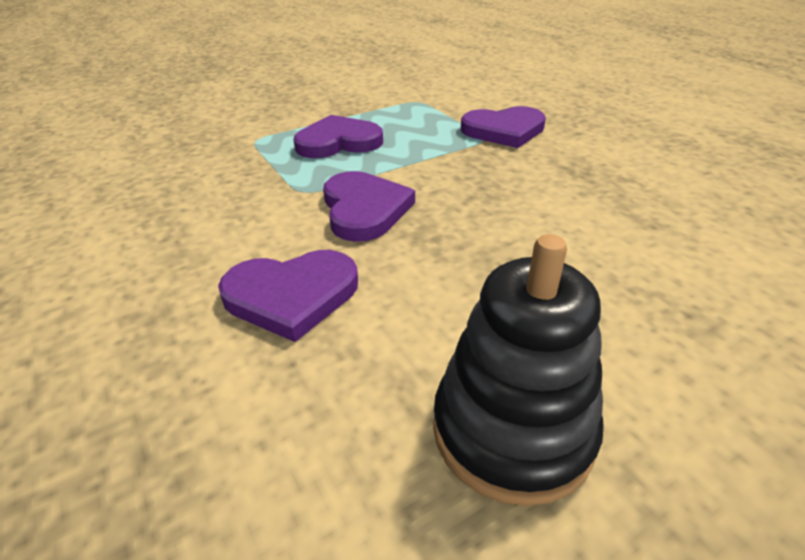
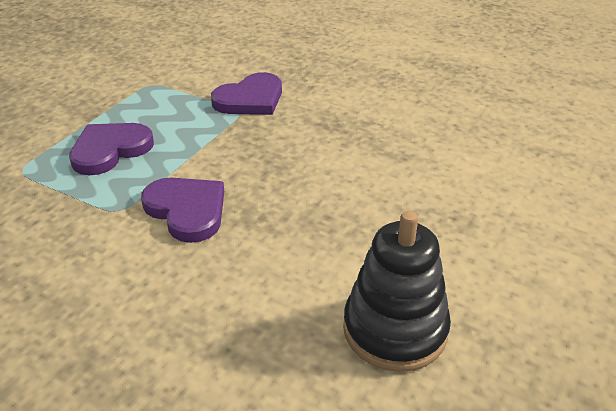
camera: 30 degrees left, 0 degrees up
purple heart [218,250,358,342] -> none

